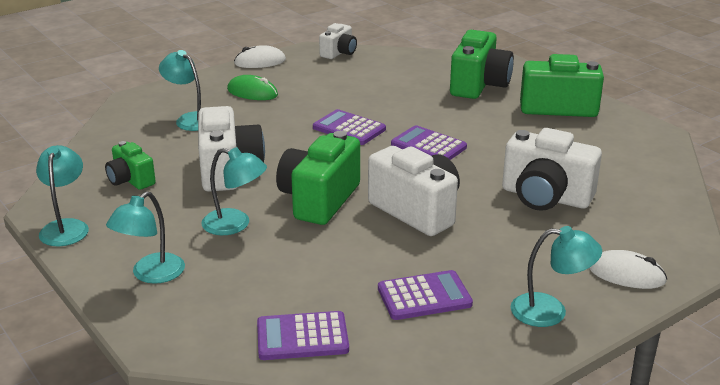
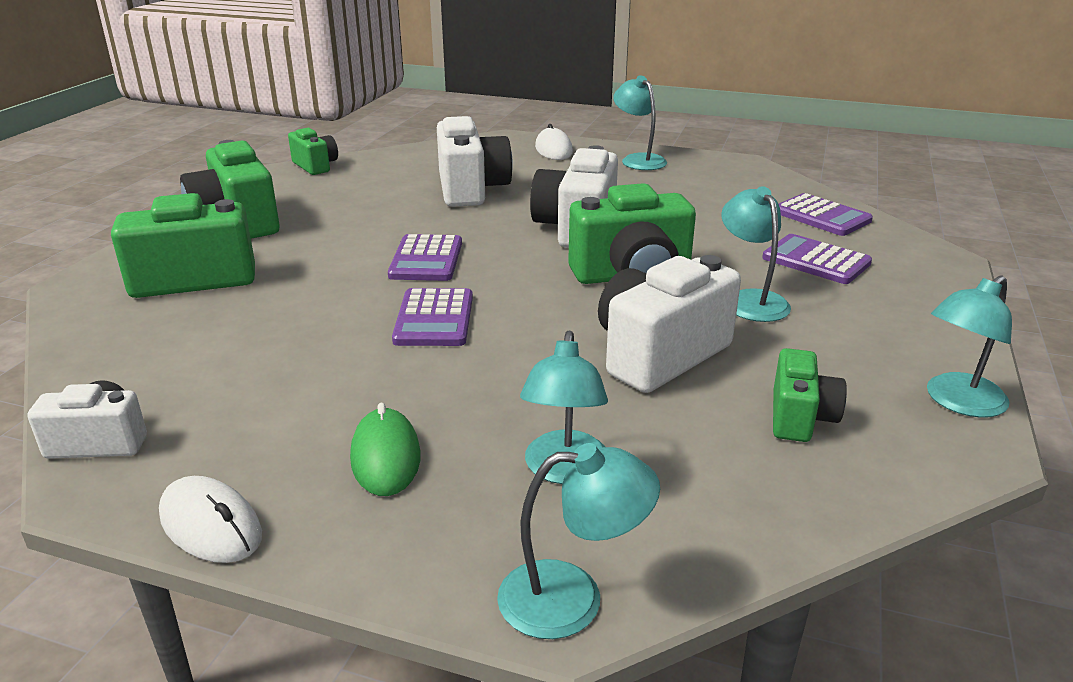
camera: 125 degrees left, 0 degrees up
turquoise lamp [106,192,185,284] -> turquoise lamp moved to [497,443,660,639]
purple calculator [378,270,473,320] -> purple calculator moved to [762,234,872,284]
none -> green camera [288,128,338,175]

